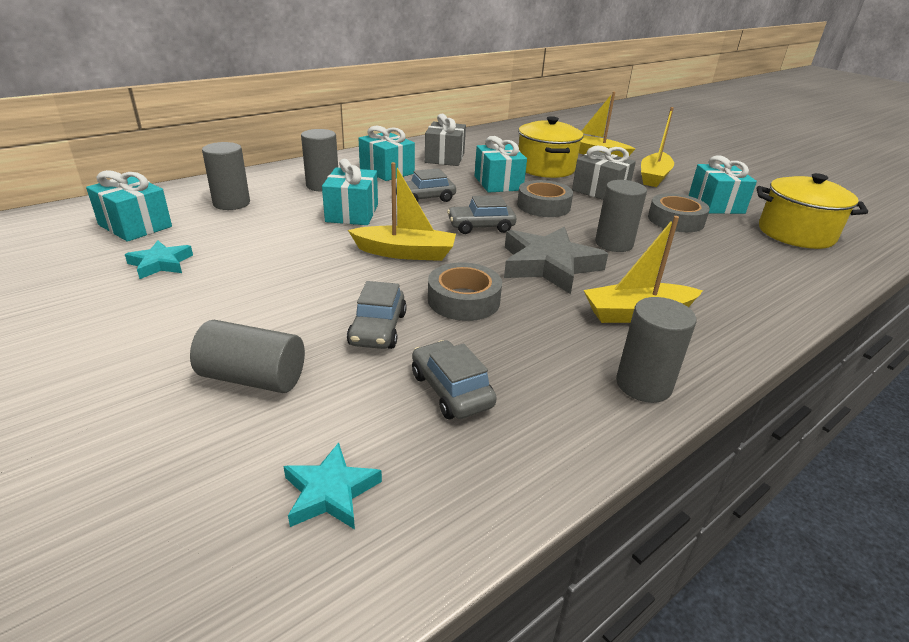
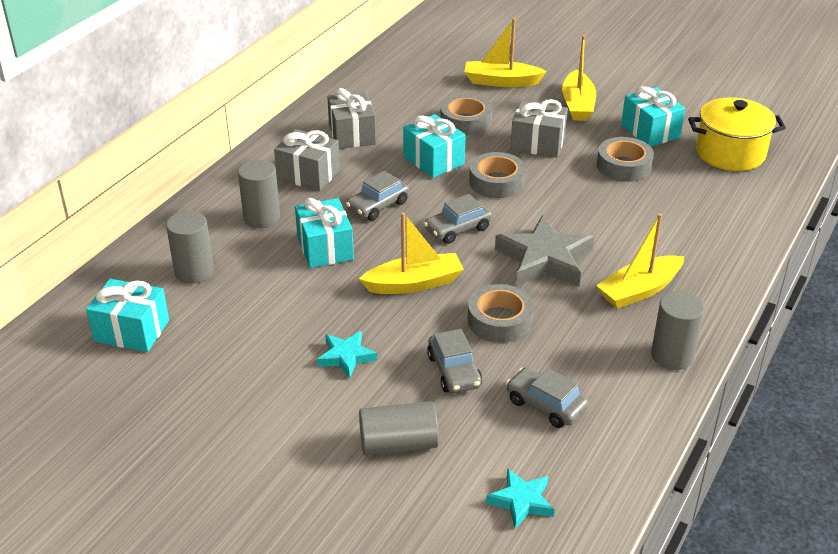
camera: 20 degrees left, 5 degrees up
turquoise star [125,241,193,279] -> turquoise star moved to [317,331,377,379]
turquoise gift [359,125,415,181] -> grey gift [274,129,340,191]
yellow pot [518,116,583,178] -> grey tape [440,94,492,136]
grey cylinder [595,180,647,252] -> none

